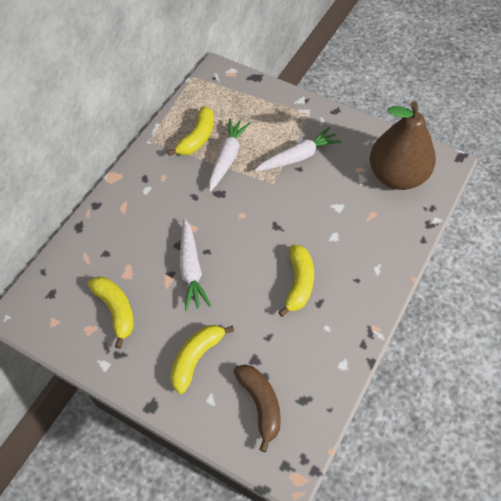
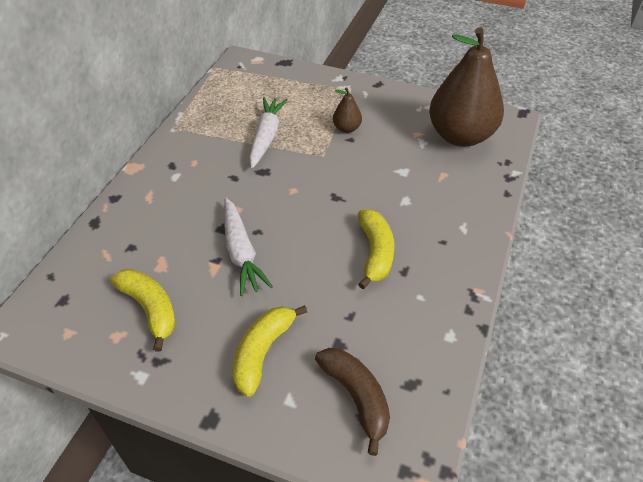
camera: 10 degrees left, 10 degrees down
yellow banana [167,106,214,156] -> none
white carrot [255,127,341,171] -> brown pear [333,87,362,133]

